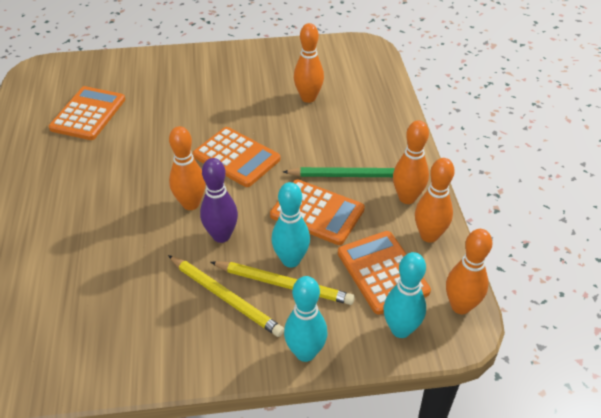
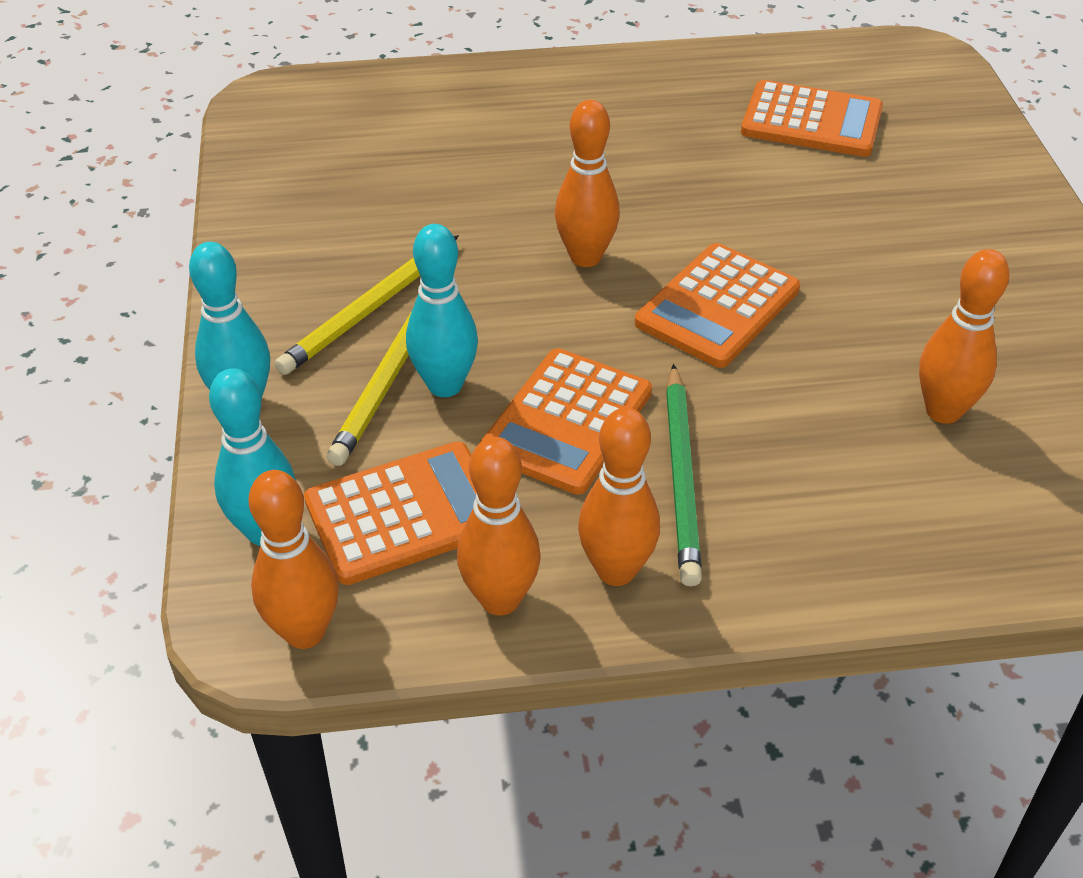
camera: 90 degrees right, 0 degrees up
purple bowling pin [200,158,238,243] -> none

